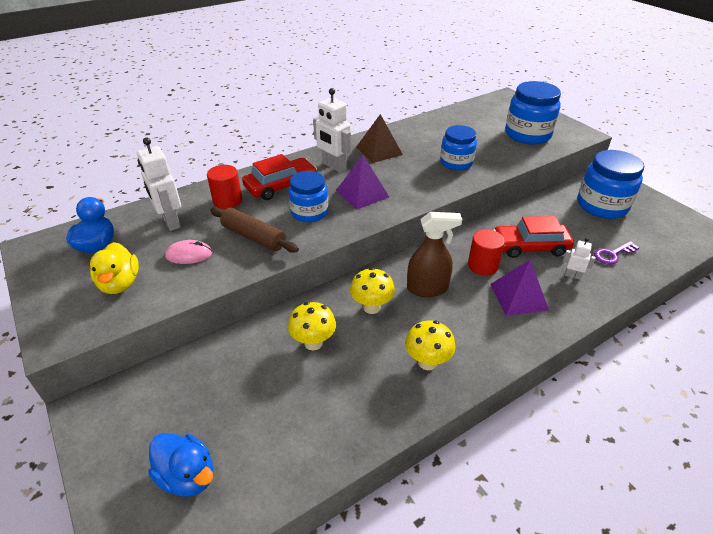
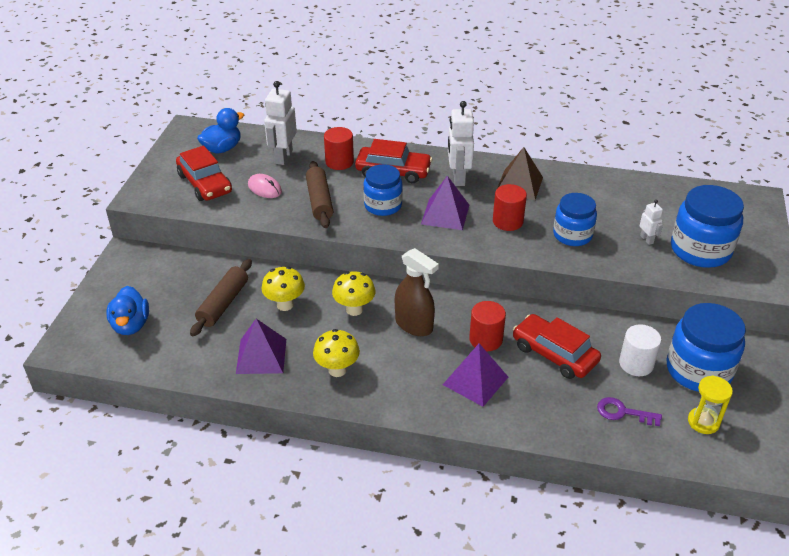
camera: 45 degrees right, 0 degrees up
yellow duck [90,242,139,294] -> red car [176,146,232,201]
white robot [563,238,596,280] -> white robot moved to [639,200,663,245]
none -> brown rolling pin [190,259,252,336]
none -> purple pyramid [236,319,286,374]
none -> red cylinder [493,184,527,231]
none -> white cylinder [619,324,661,376]
none -> yellow hourglass [688,375,733,434]

